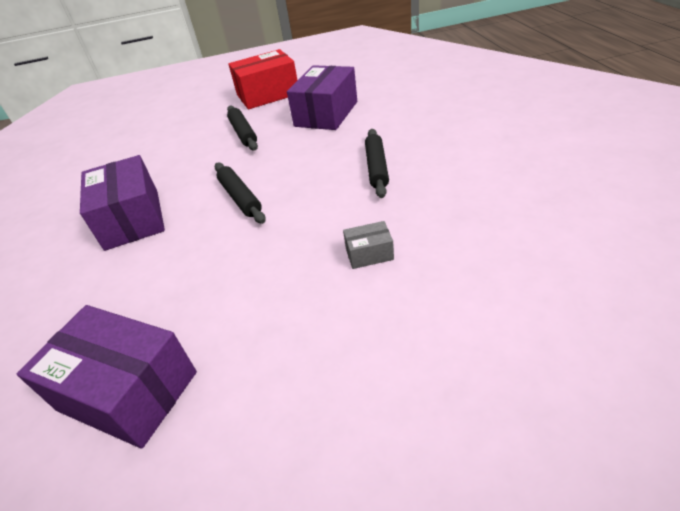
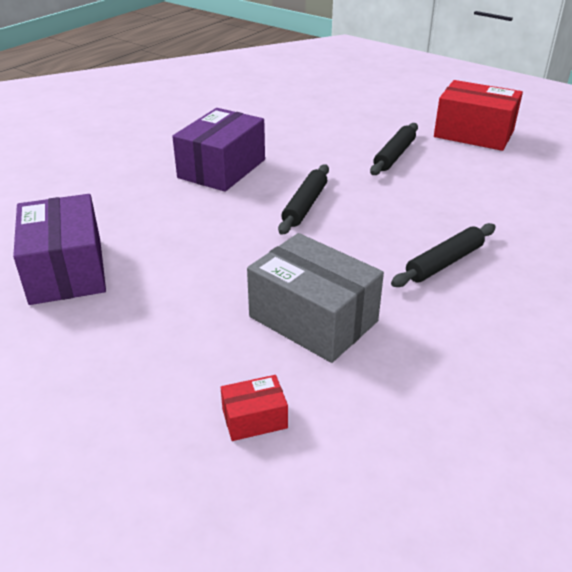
camera: 45 degrees right, 5 degrees down
purple box [287,65,357,130] -> none
grey box [343,221,394,269] -> grey box [247,233,384,363], size x2.16
none -> red box [221,375,288,441]

